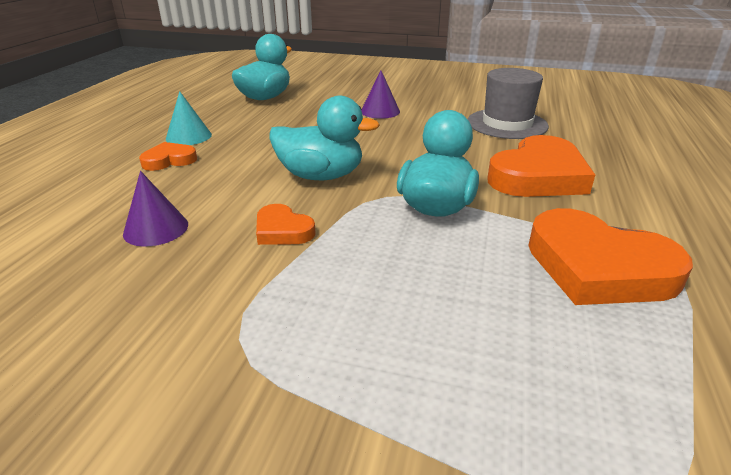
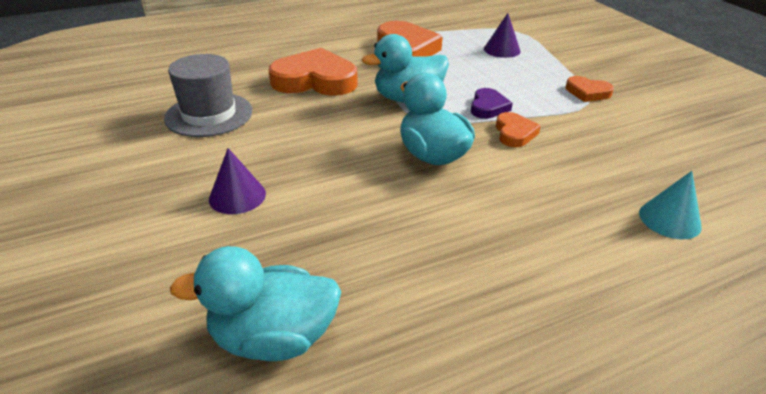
camera: 130 degrees left, 5 degrees up
purple cone [123,171,188,247] -> purple cone moved to [484,13,520,58]
orange heart [139,142,197,171] -> orange heart moved to [566,76,614,102]
turquoise cone [166,91,212,145] -> turquoise cone moved to [639,171,702,239]
none -> purple heart [471,88,513,119]

